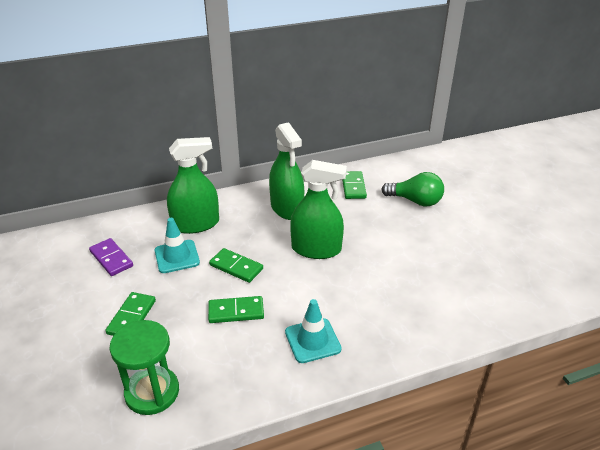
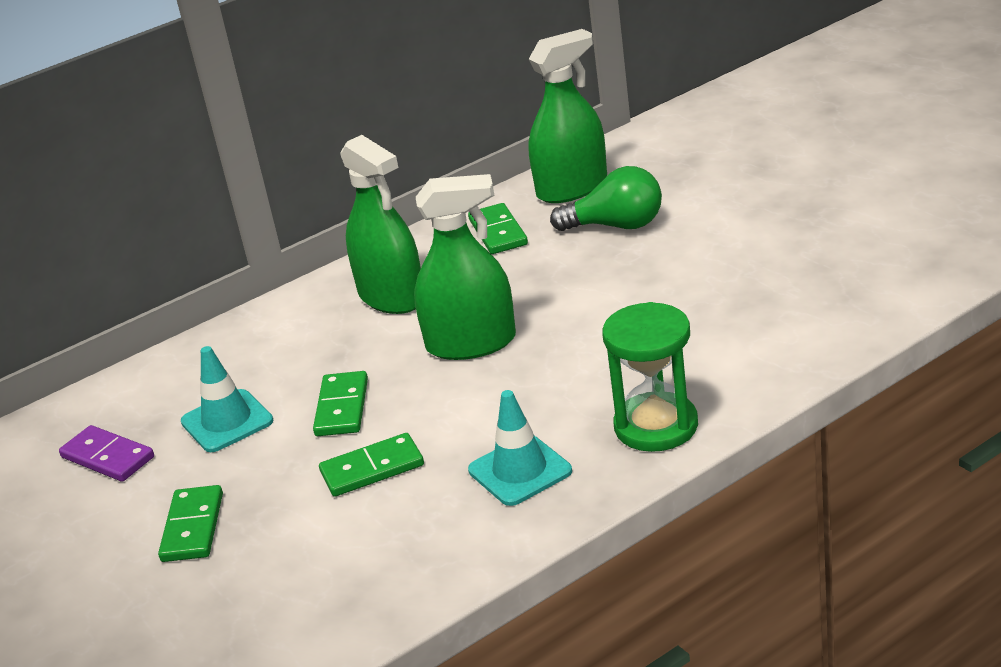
camera: 10 degrees left, 5 degrees down
green hourglass [109,320,179,415] -> green hourglass moved to [602,302,698,452]
green spray bottle [167,137,219,234] -> green spray bottle moved to [528,29,607,203]
green domino [209,248,263,283] -> green domino turned 75 degrees clockwise [313,371,368,436]

